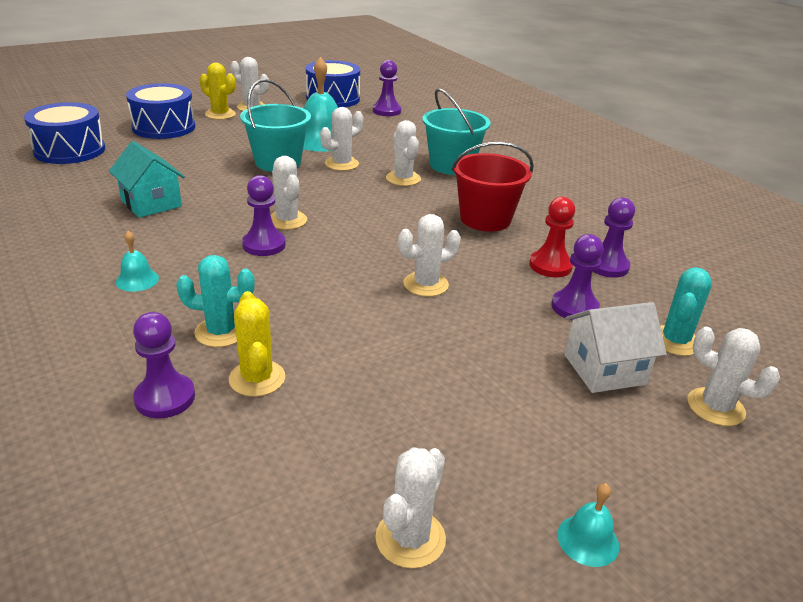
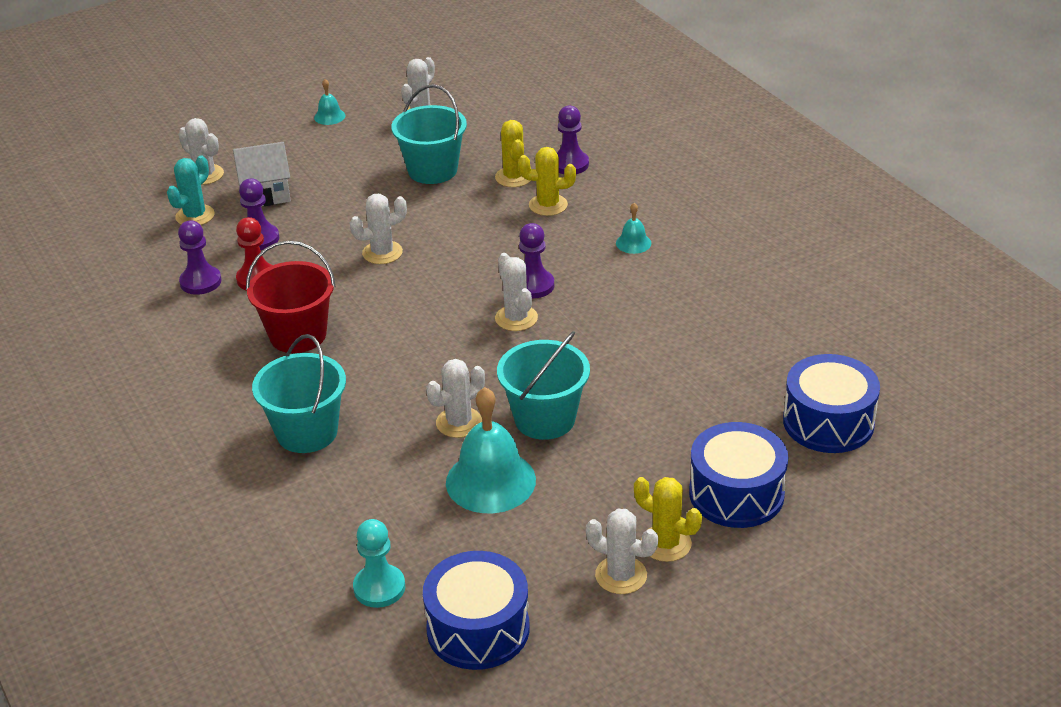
camera: 175 degrees left, 5 degrees up
turquoise house [109,141,185,218] -> none
turquoise cactus [176,255,255,347] -> yellow cactus [518,147,576,216]
purple pawn [373,60,401,116] -> turquoise pawn [353,519,405,608]
white cactus [386,120,421,186] -> none
none -> turquoise bucket [391,84,467,184]

